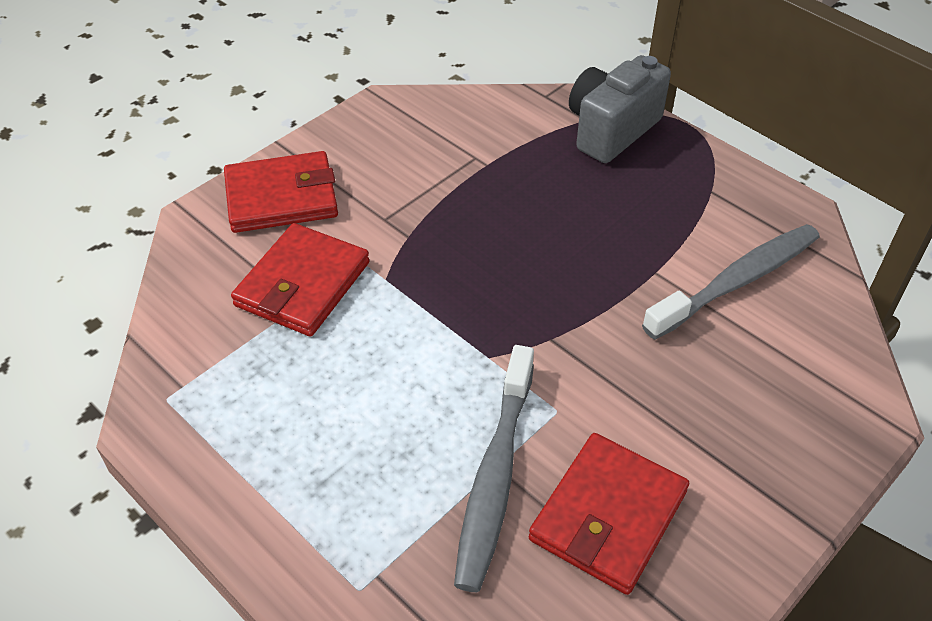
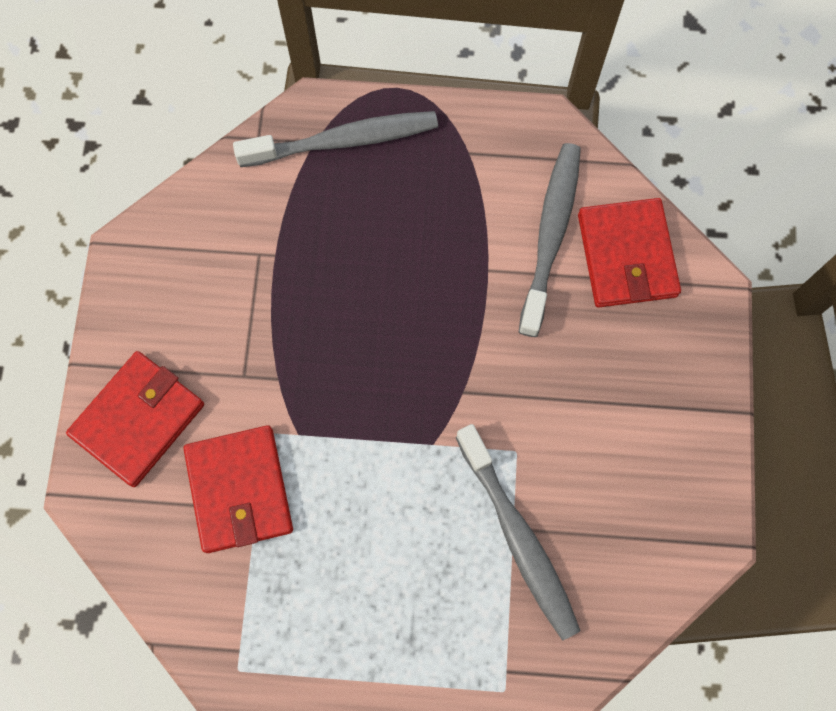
camera: 40 degrees left, 25 degrees up
red wallet [529,433,689,595] -> red wallet moved to [578,198,681,307]
grey camera [569,55,671,163] -> grey toothbrush [233,111,438,167]

